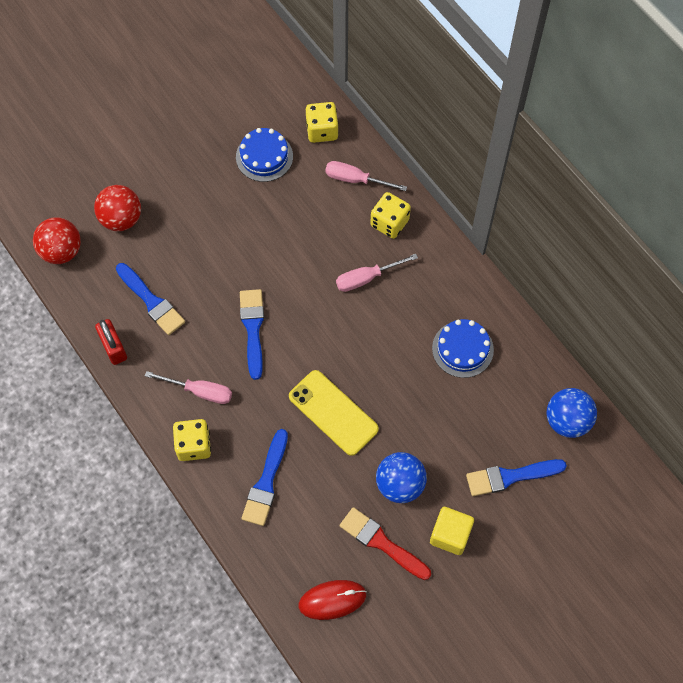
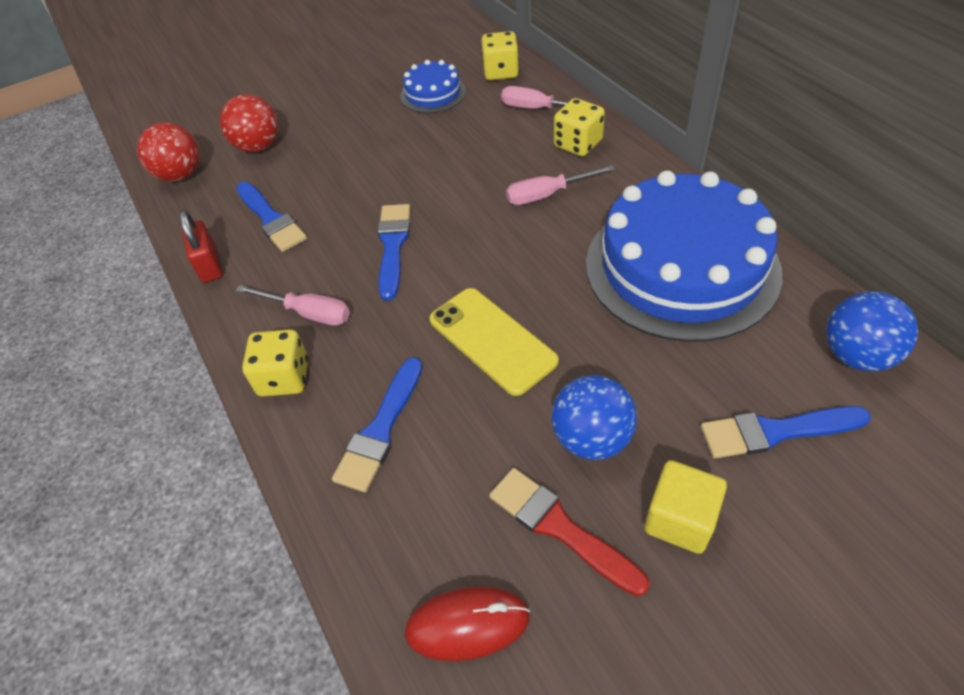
camera: 10 degrees right, 15 degrees down
blue cake [432,319,494,378] -> blue cake [586,170,782,342], size x2.17

